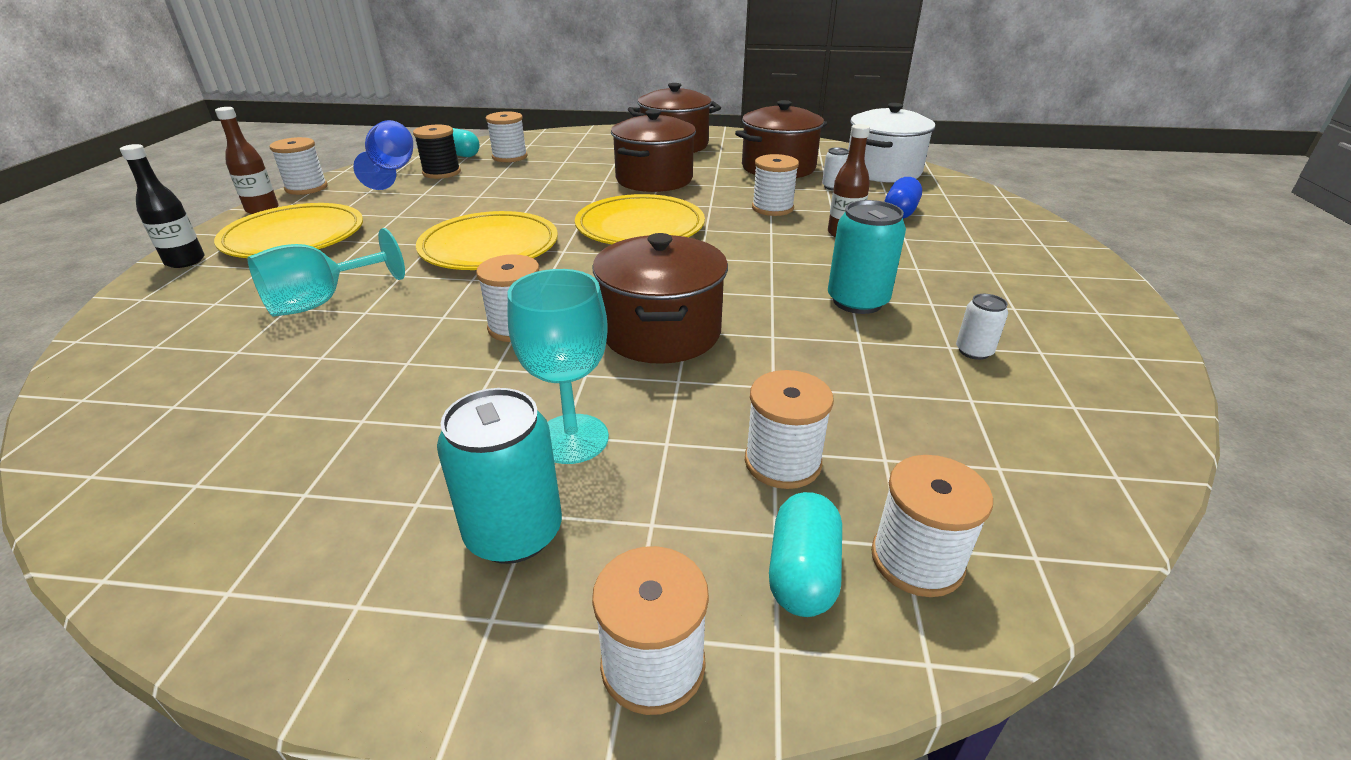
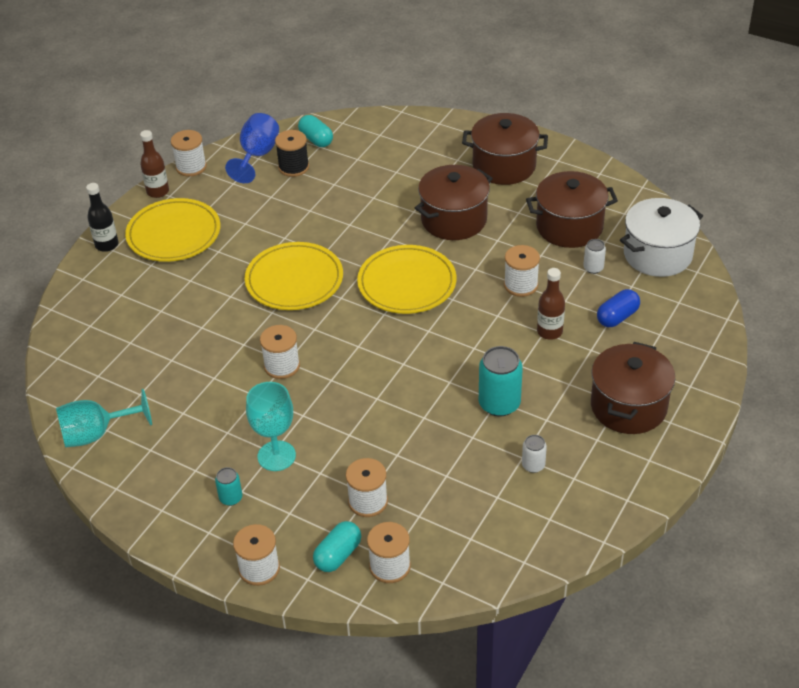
camera: 25 degrees right, 10 degrees up
turquoise goblet [247,228,405,317] -> turquoise goblet moved to [56,389,152,447]
turquoise can [437,388,562,564] -> turquoise can [215,467,242,506], size x0.53
white spool [486,111,527,162] -> none
brown pot [592,233,728,364] -> brown pot moved to [591,342,675,434]

